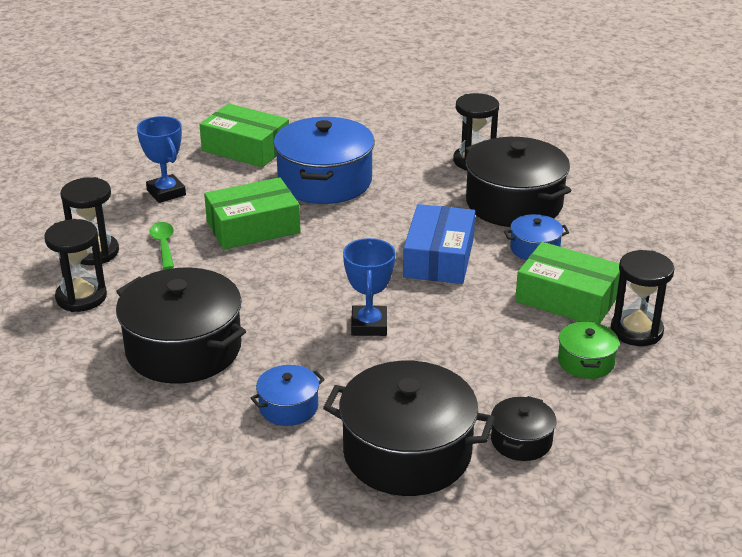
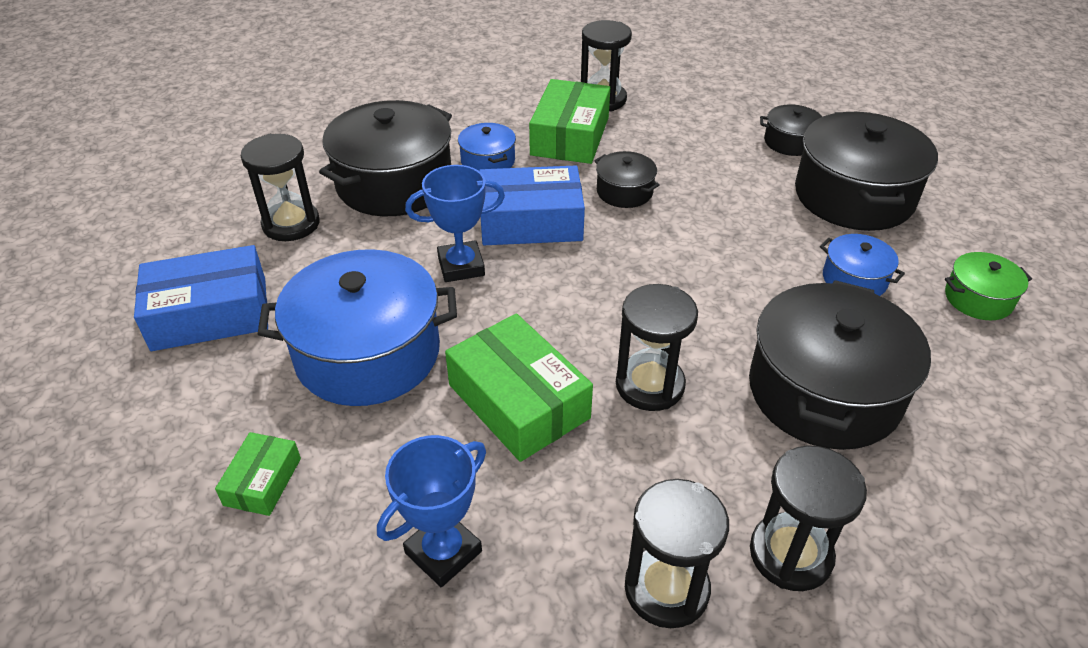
camera: 105 degrees left, 10 degrees up
green spoon [150,222,174,269] -> none
green box [199,103,289,167] -> green box [215,432,301,516], size x0.53
blue trophy [343,238,396,336] -> blue trophy moved to [405,165,505,282]
green pot [558,321,619,379] -> green pot moved to [945,252,1032,320]
none -> blue box [134,245,268,351]
none -> black pot [594,151,660,208]
none -> black hourglass [616,284,698,411]

